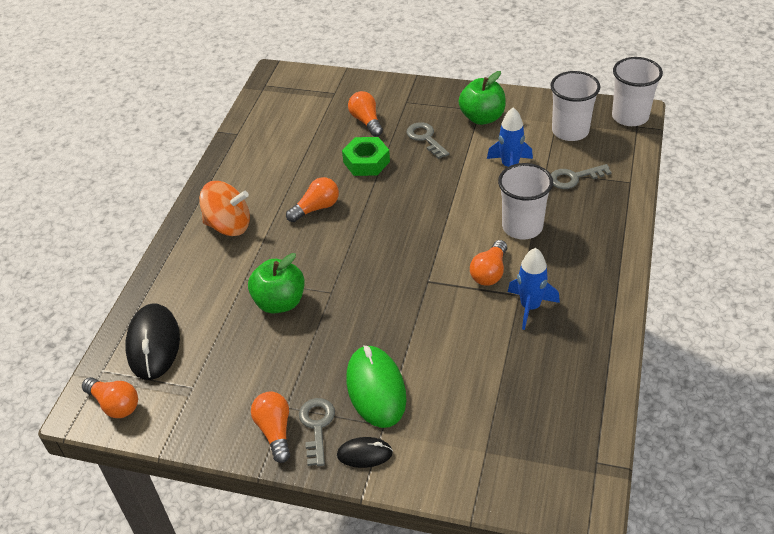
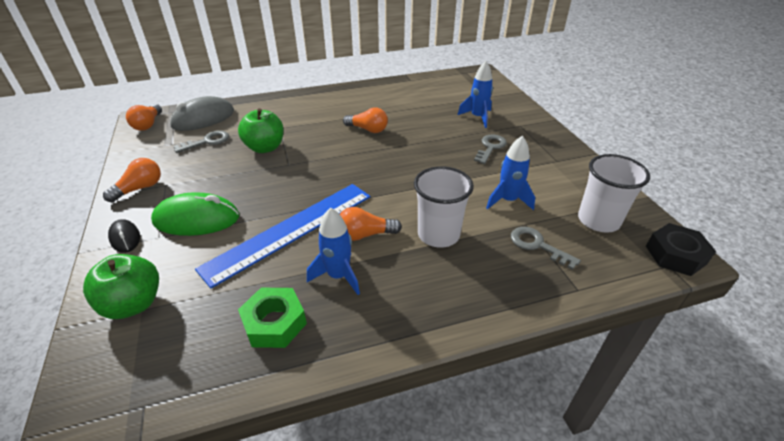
camera: 55 degrees right, 5 degrees down
black mouse [125,303,180,380] -> grey mouse [170,96,234,131]
orange spinning top [199,181,250,236] -> none
grey key [299,398,335,466] -> grey key moved to [174,131,229,153]
green nut [342,137,390,176] -> green nut moved to [238,288,307,348]
green mouse [347,345,406,428] -> green mouse turned 45 degrees clockwise [151,192,239,236]
orange light bulb [348,91,383,137] -> blue rocket [458,61,493,128]
green apple [459,71,506,125] -> green apple moved to [83,254,159,319]
white cup [612,57,663,126] -> black nut [646,223,716,276]
none -> blue ruler [195,184,370,289]

